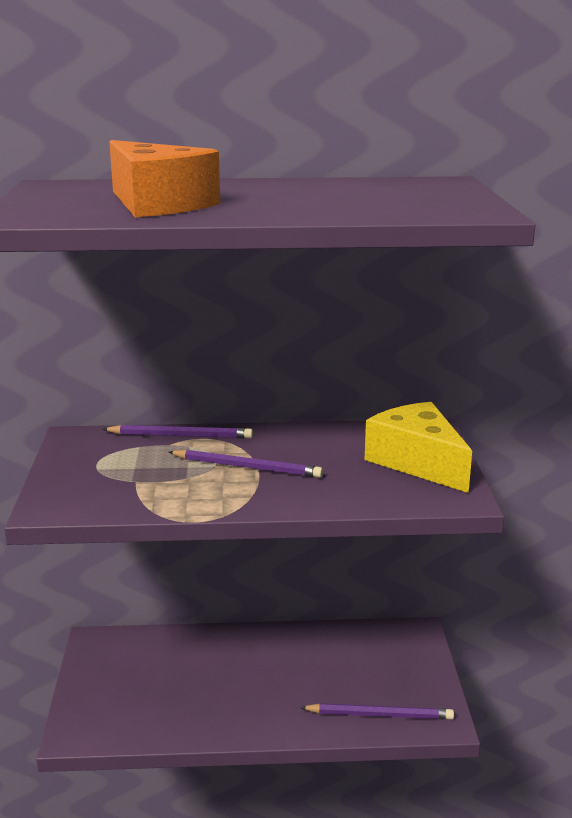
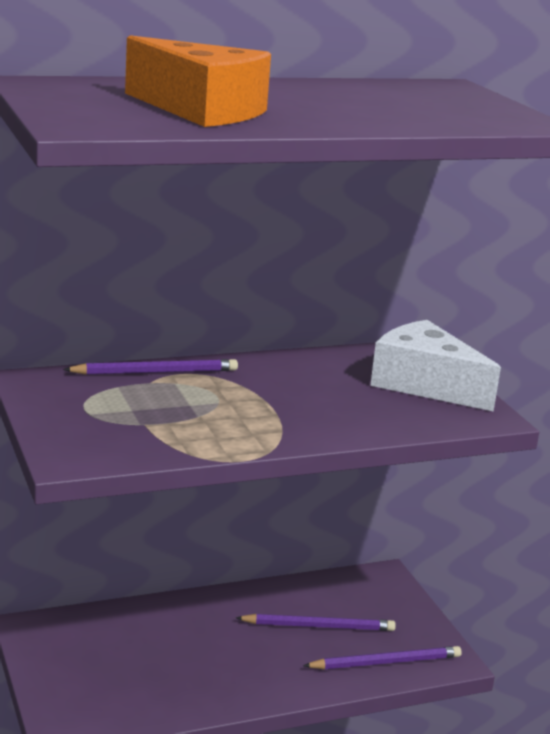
camera: 20 degrees left, 0 degrees up
purple pencil [168,449,323,478] -> purple pencil moved to [236,614,396,631]
yellow cheese [365,402,472,493] -> white cheese [370,320,501,412]

